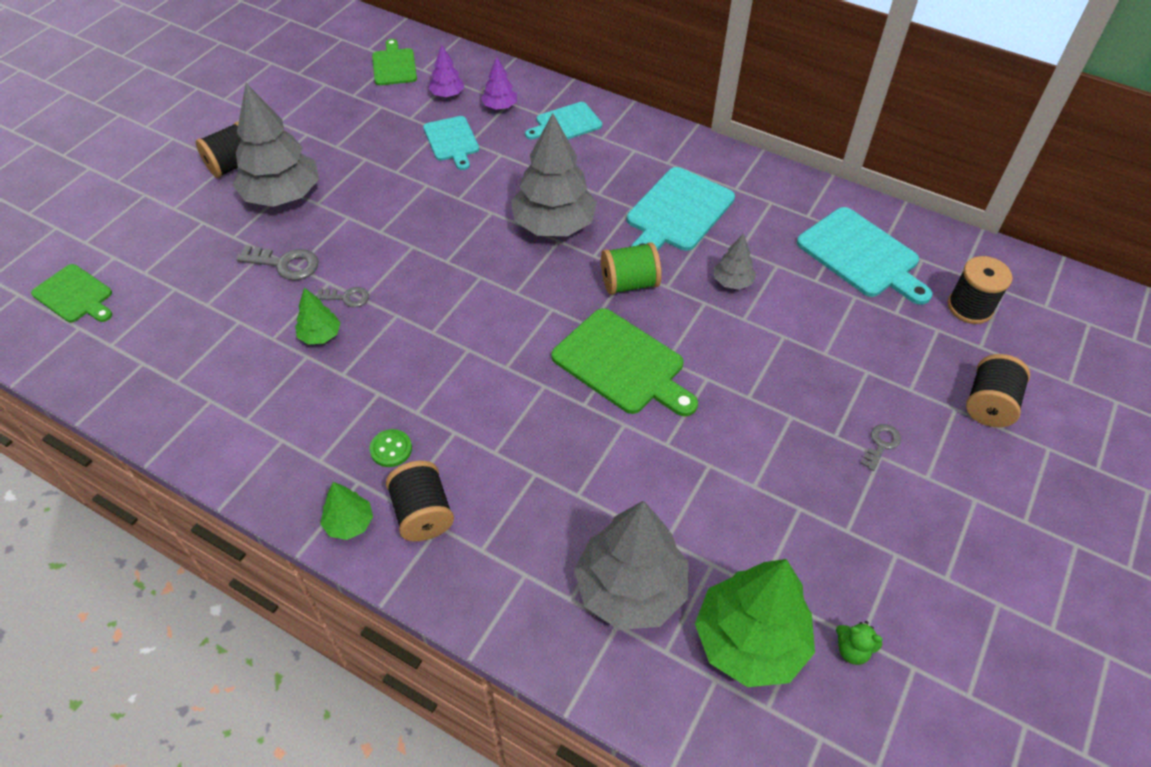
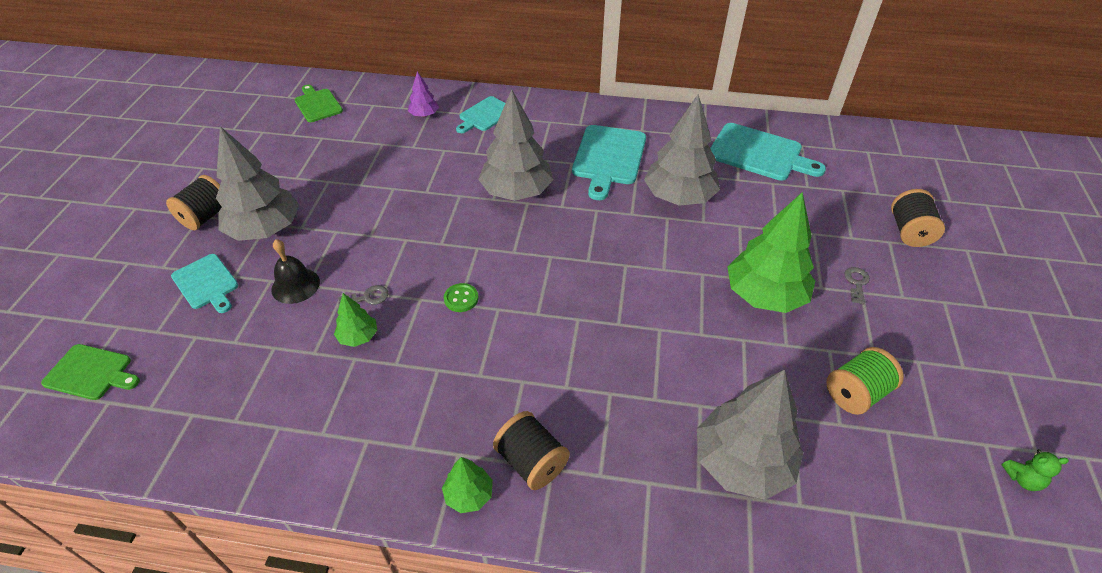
camera: 20 degrees left, 5 degrees down
grey key [236,245,319,280] -> black bell [271,239,320,304]
green button [370,429,412,467] -> green button moved to [444,283,478,312]
turquoise cutting board [423,116,479,170] -> turquoise cutting board moved to [171,254,238,313]
purple tree [428,44,464,97] -> none
green cutting board [551,308,698,416] -> none
green spool [601,242,661,295] -> green spool moved to [826,347,904,415]
green tree [695,559,815,687] -> green tree moved to [727,192,815,313]
grey tree [714,234,756,290] -> grey tree [644,94,720,206], size x2.10
green teddy bear [836,621,883,665] -> green teddy bear moved to [1002,449,1069,491]
black spool [948,256,1013,324] -> none

